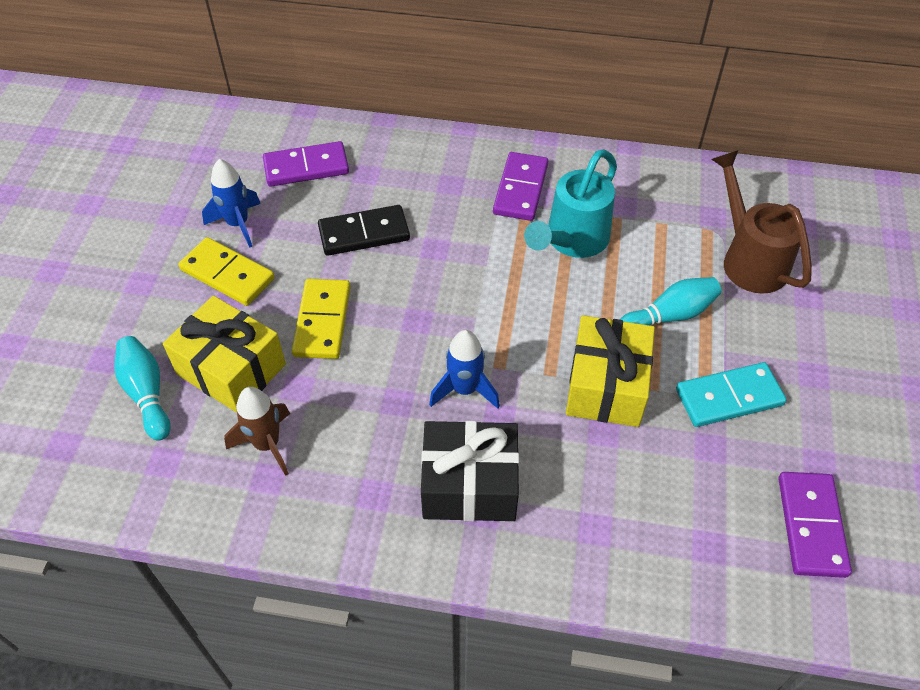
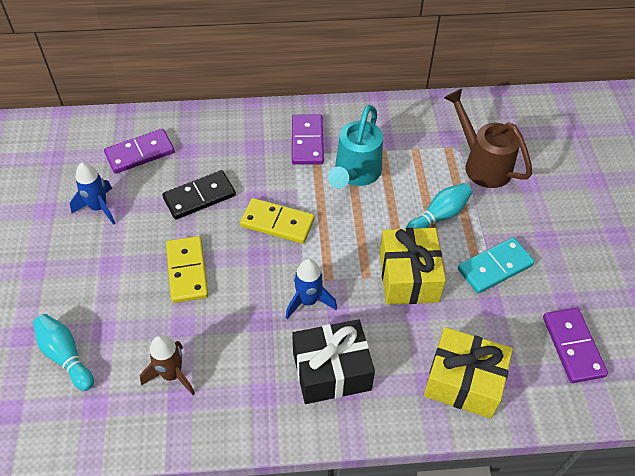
camera: 15 degrees left, 0 degrees up
yellow gift [163,296,286,413] -> yellow gift moved to [424,327,513,418]
yellow domino [178,237,275,306] -> yellow domino moved to [240,198,314,244]

